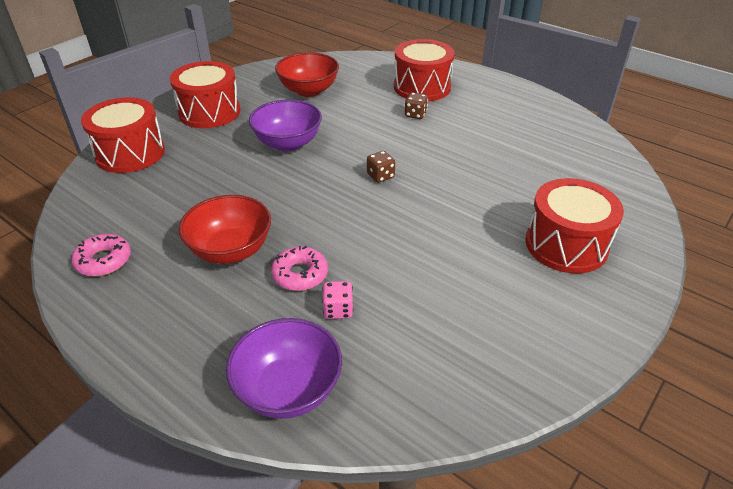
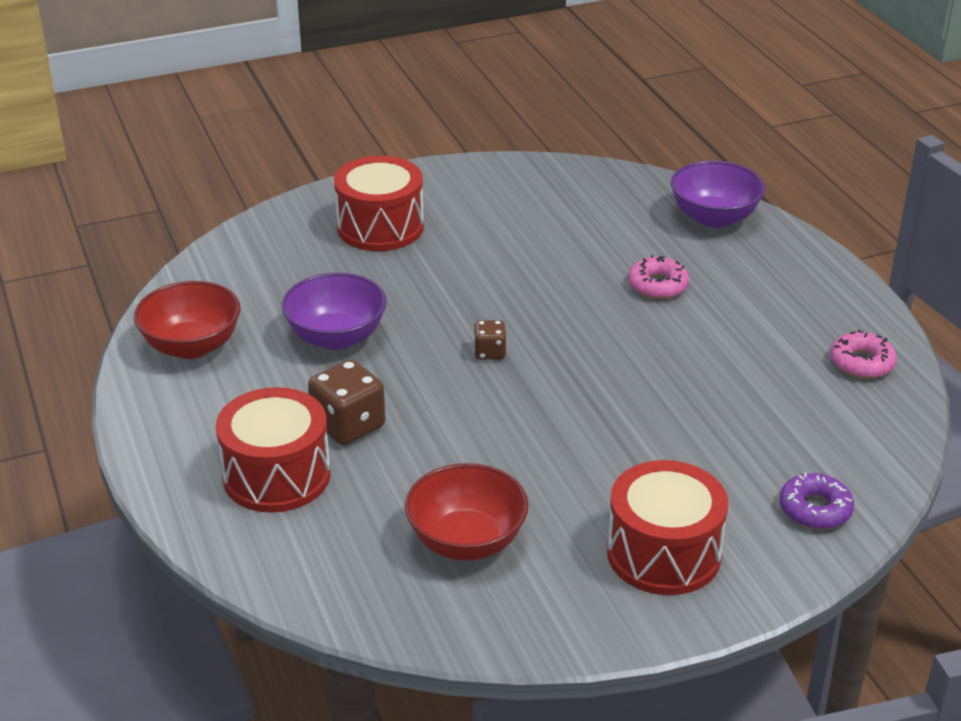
camera: 150 degrees left, 5 degrees down
red drum [81,97,165,173] -> purple donut [780,473,854,529]
red bowl [179,195,271,264] -> red bowl moved to [134,281,240,359]
purple bowl [249,99,322,151] -> purple bowl moved to [282,273,387,350]
pink dice [322,281,353,319] -> none
brown dice [405,93,428,119] -> brown dice [308,359,385,445], size x1.79

